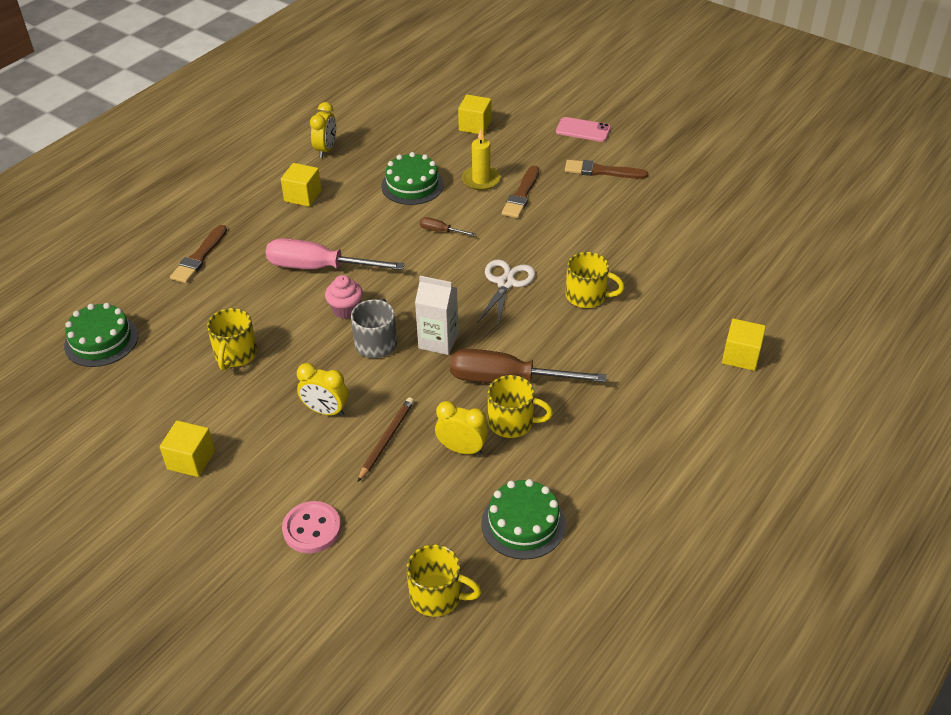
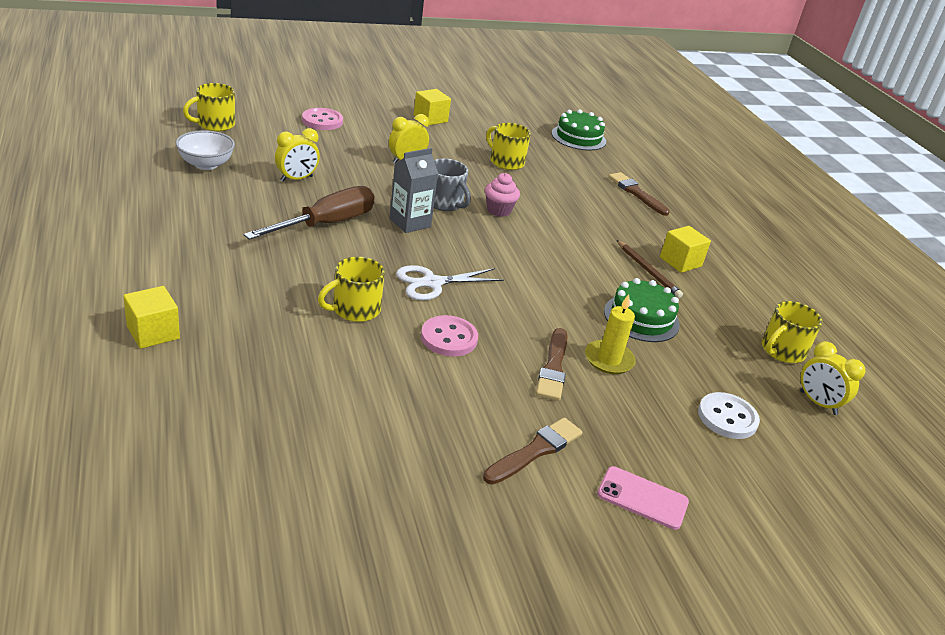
camera: 120 degrees right, 10 degrees down
pink screwdriver [266,238,405,270] -> none
yellow clock [310,102,336,158] -> yellow clock moved to [800,341,866,415]
brown pencil [357,397,414,482] -> brown pencil moved to [617,240,683,298]
white carton [415,276,458,355] -> grey carton [389,148,438,233]
brown screwdriver [420,217,476,236] -> none
yellow cube [458,95,491,135] -> white button [698,392,760,439]
white scissors [477,259,536,326] -> white scissors turned 105 degrees clockwise [396,265,504,300]
green cake [481,479,566,560] -> white bowl [176,130,235,170]
yellow mug [488,375,553,438] -> yellow mug moved to [762,301,823,363]
brown brush [502,166,539,218] -> brown brush turned 135 degrees counterclockwise [536,328,568,401]
pink phone [556,117,611,142] -> pink phone turned 60 degrees clockwise [597,466,689,530]
none -> pink button [421,315,478,356]

